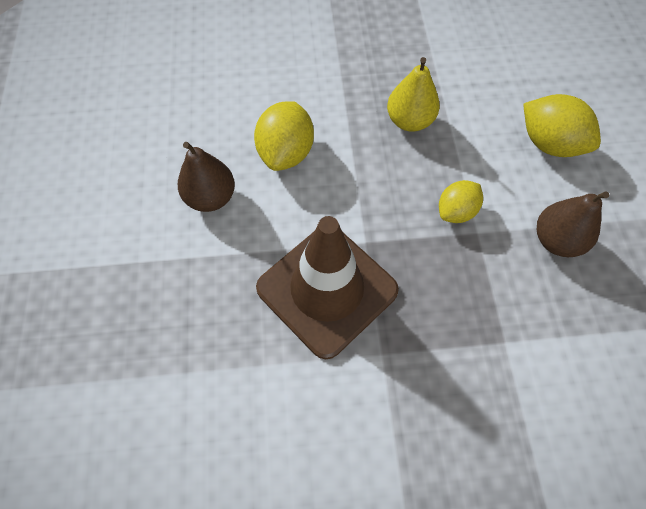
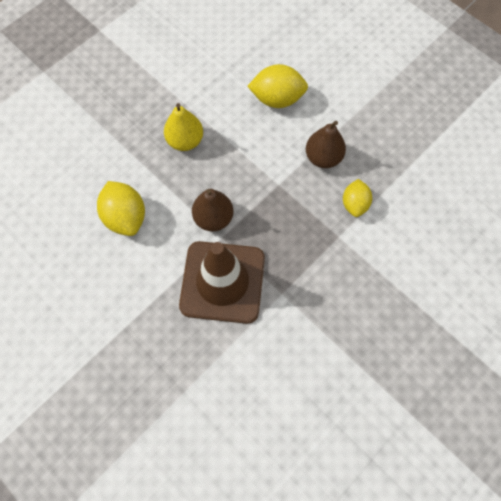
camera: 40 degrees left, 5 degrees up
brown pear [178,142,235,212] -> brown pear moved to [192,189,233,231]
yellow lemon [439,180,483,223] -> yellow lemon moved to [343,179,372,217]

